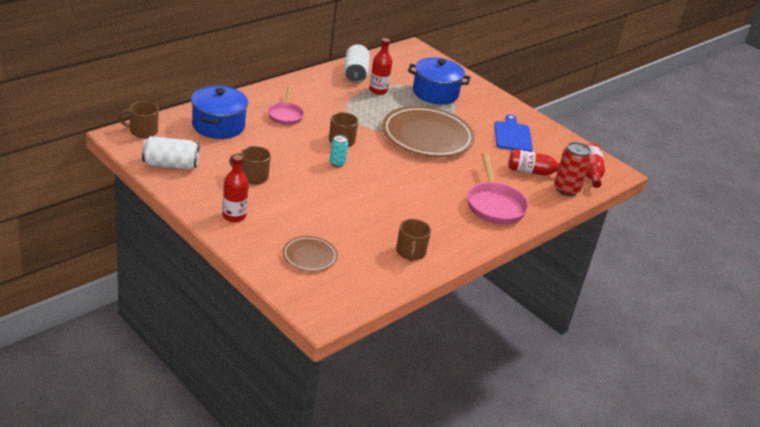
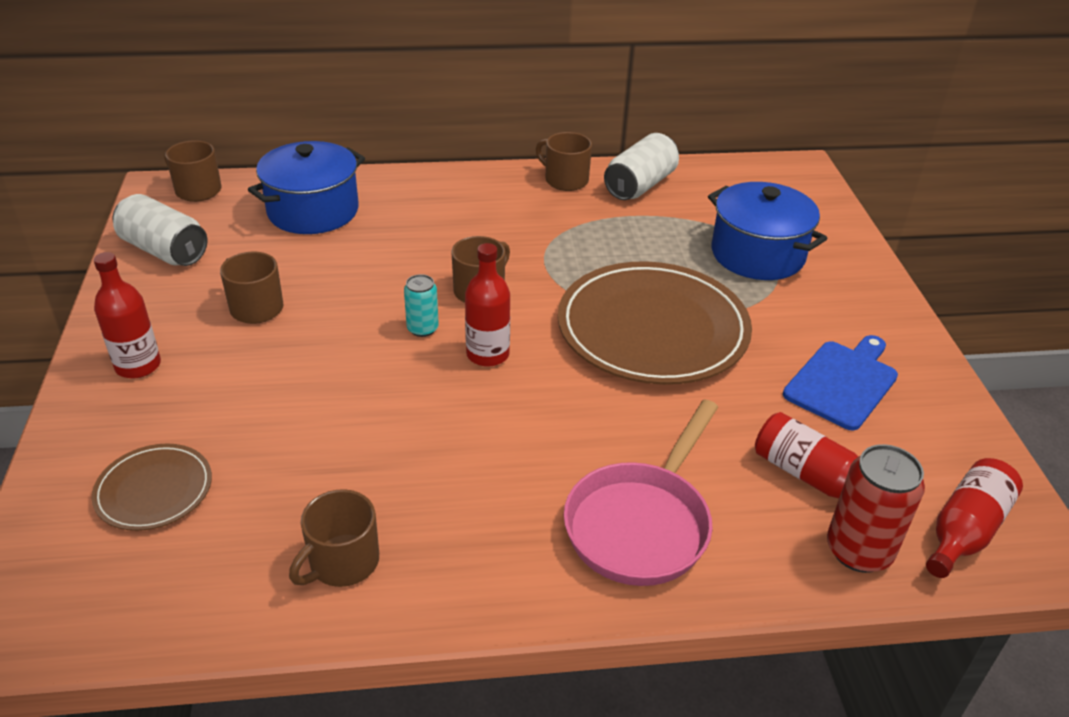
camera: 40 degrees right, 5 degrees up
pink pan [268,87,304,125] -> none
red bottle [369,38,392,95] -> red bottle moved to [465,243,510,367]
none -> brown mug [536,132,592,191]

